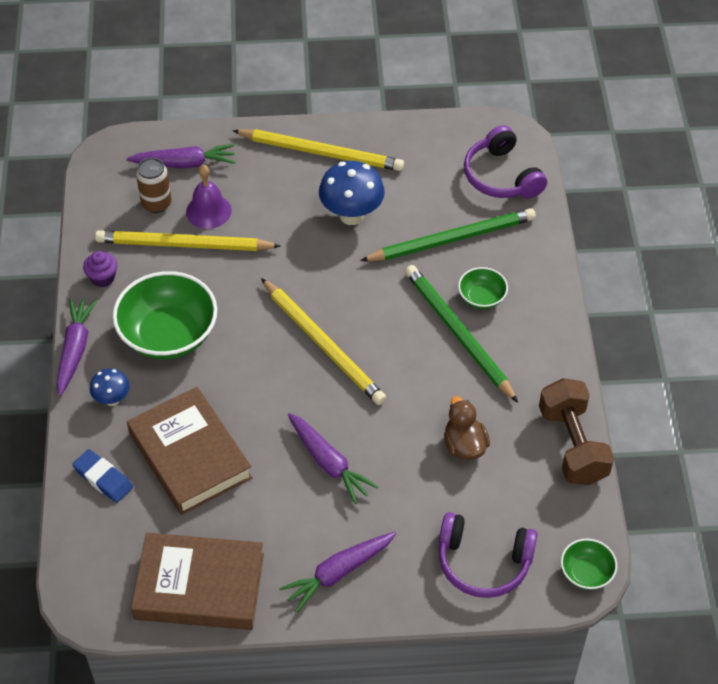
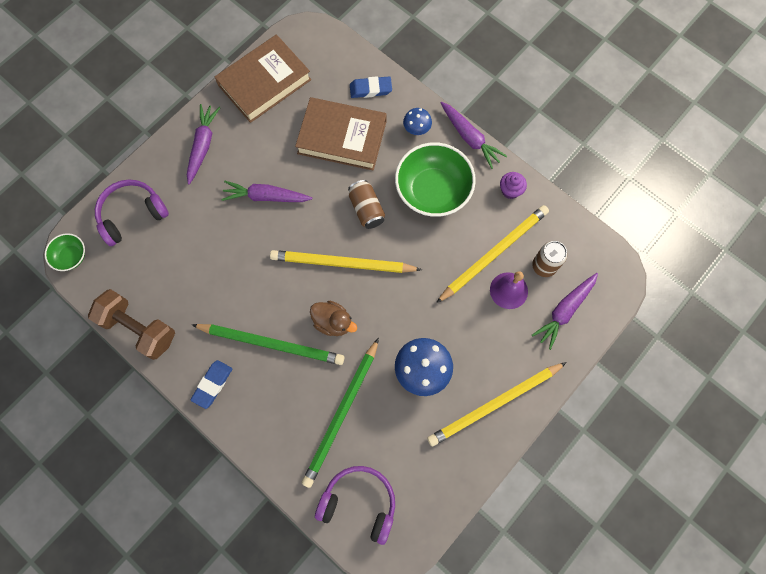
camera: 135 degrees right, 20 degrees up
brown duck [444,396,490,460] -> brown duck moved to [310,301,357,336]
green bowl [458,267,508,309] -> none
none -> blue eraser [191,360,232,409]
none -> brown can [348,180,385,229]

